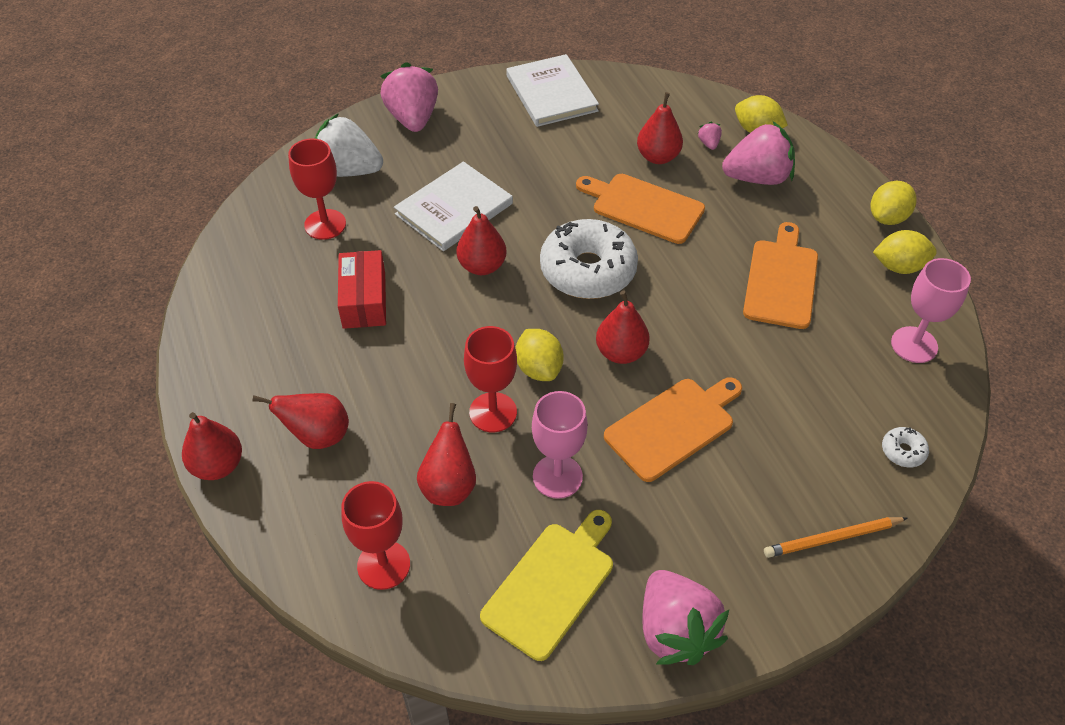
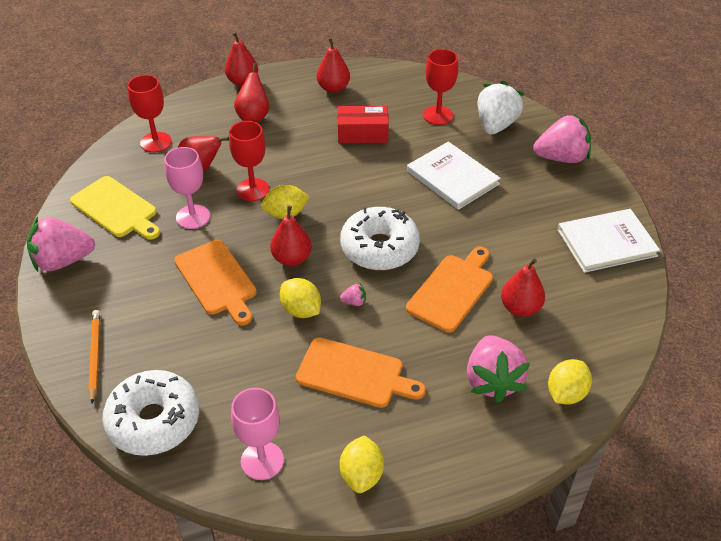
camera: 95 degrees right, 5 degrees down
red pear [457,206,507,275] -> red pear moved to [317,38,350,93]
pink strawberry [697,122,722,150] -> pink strawberry moved to [340,283,366,306]
yellow lemon [870,181,917,225] -> yellow lemon moved to [280,278,321,318]
white donut [882,427,929,467] -> white donut [102,370,199,456], size x2.45

